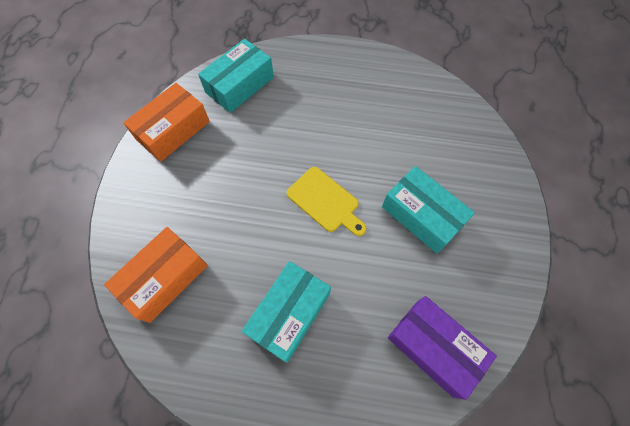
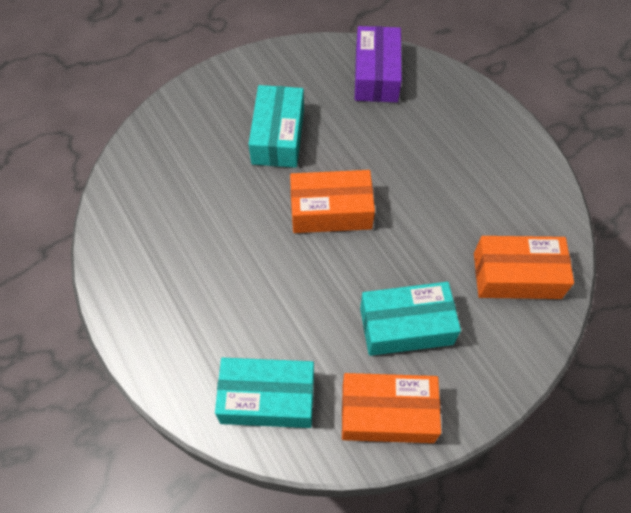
camera: 130 degrees left, 5 degrees down
turquoise box [242,261,331,363] -> turquoise box moved to [360,282,461,356]
yellow cutting board [287,167,366,236] -> orange box [290,170,375,233]

